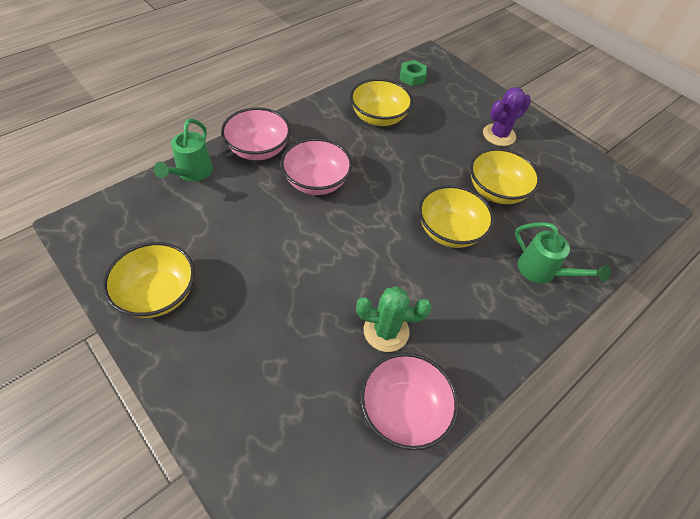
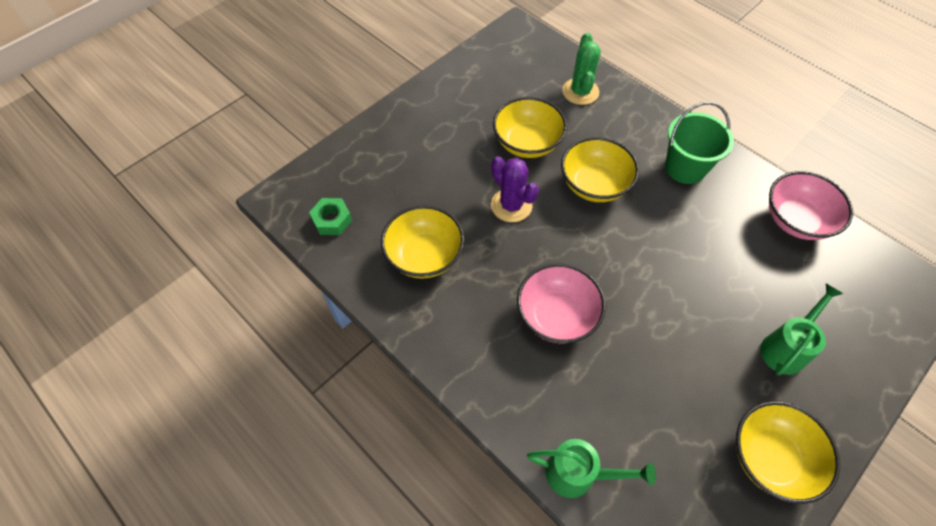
camera: 90 degrees left, 5 degrees up
pink bowl [221,108,291,160] -> none
green cactus [356,286,431,352] -> green cactus moved to [562,33,601,105]
purple cactus [483,87,531,146] -> purple cactus moved to [491,156,539,222]
green watering can [515,222,610,283] -> green watering can moved to [761,284,844,375]
none -> green bucket [665,102,734,184]

